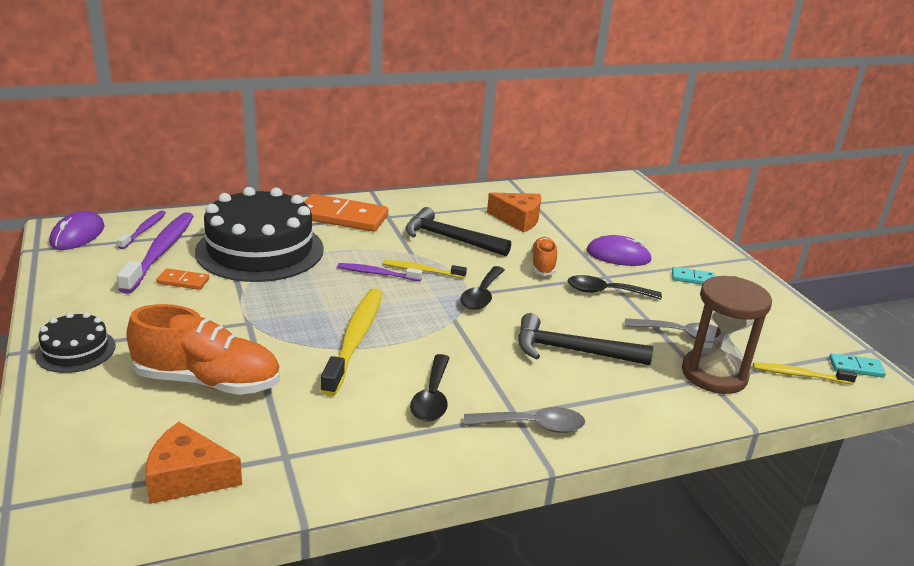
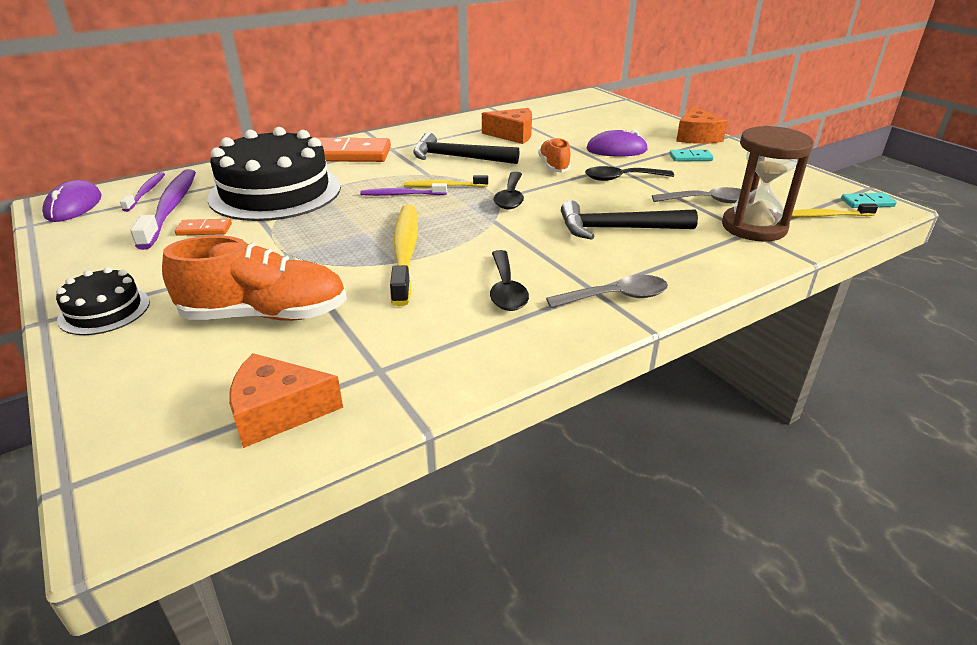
camera: 10 degrees left, 5 degrees up
none -> orange cheese [676,106,728,144]

